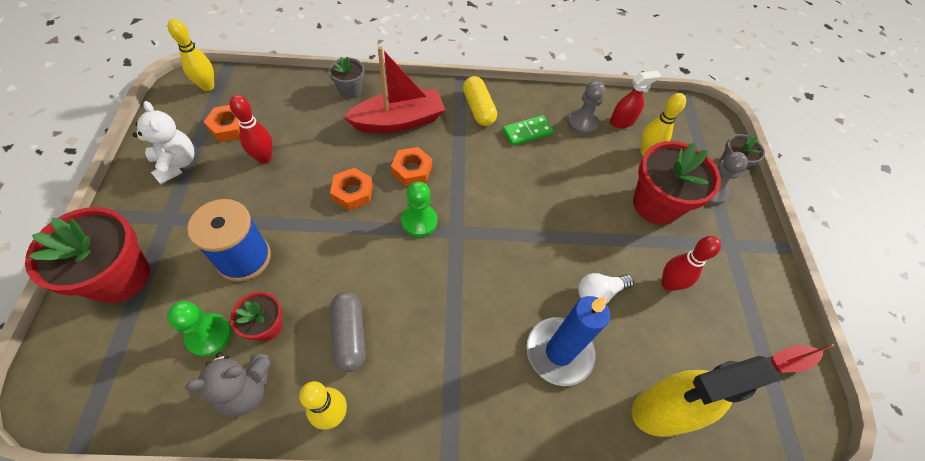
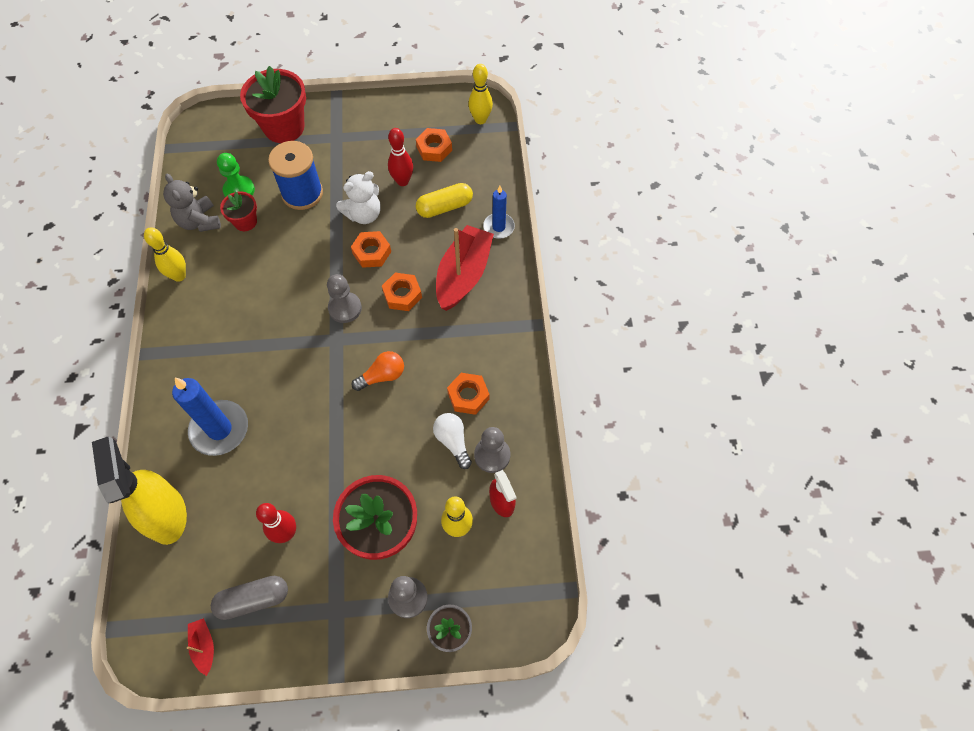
camera: 90 degrees right, 5 degrees up
white teddy bear [133,101,194,184] -> white teddy bear moved to [336,171,381,224]
grey flower pot [329,57,364,98] -> blue candle [483,186,515,239]
grey capsule [330,292,366,372] -> grey capsule moved to [211,576,288,620]
red boat [344,46,445,133] -> red boat turned 135 degrees counterclockwise [436,225,494,311]
green pawn [401,182,437,237] -> grey pawn [327,274,362,323]
yellow capsule [463,76,497,126] -> yellow capsule moved to [416,183,473,218]
green domino [502,115,553,146] -> orange nut [447,373,489,415]
white light bulb [578,273,634,304] -> white light bulb moved to [433,413,472,469]
none -> orange light bulb [352,351,404,391]

